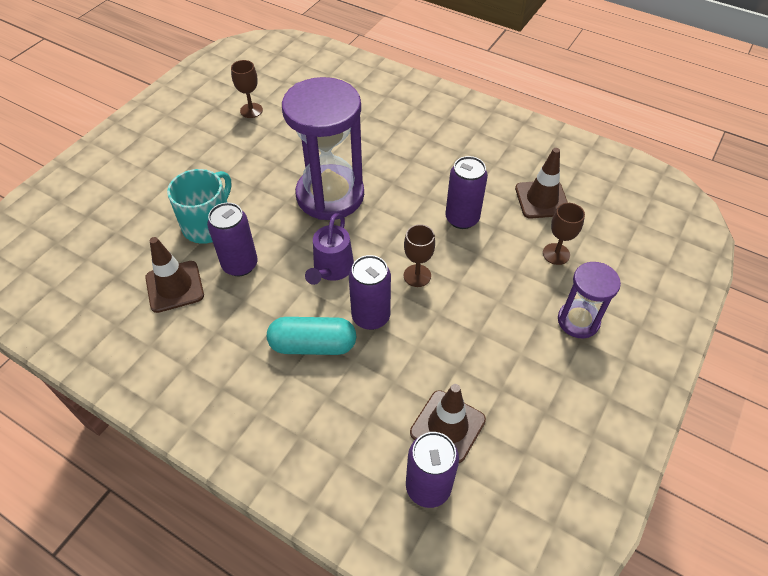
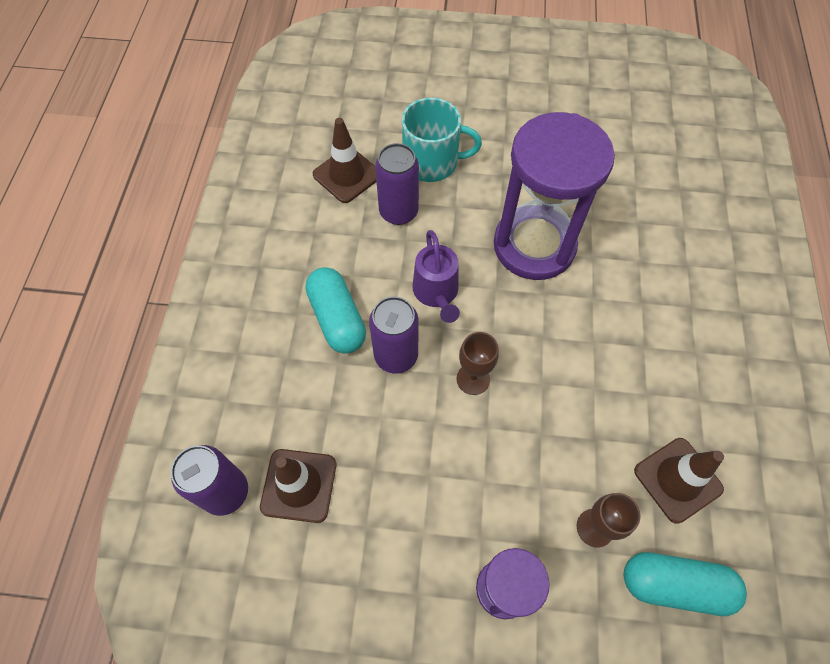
camera: 65 degrees right, 10 degrees up
brown goblet [231,60,263,118] -> none
purple watering can [305,213,354,285] -> purple watering can turned 90 degrees counterclockwise [412,230,460,323]
purple can [445,156,488,229] -> none
none -> turquoise capsule [624,552,747,616]

